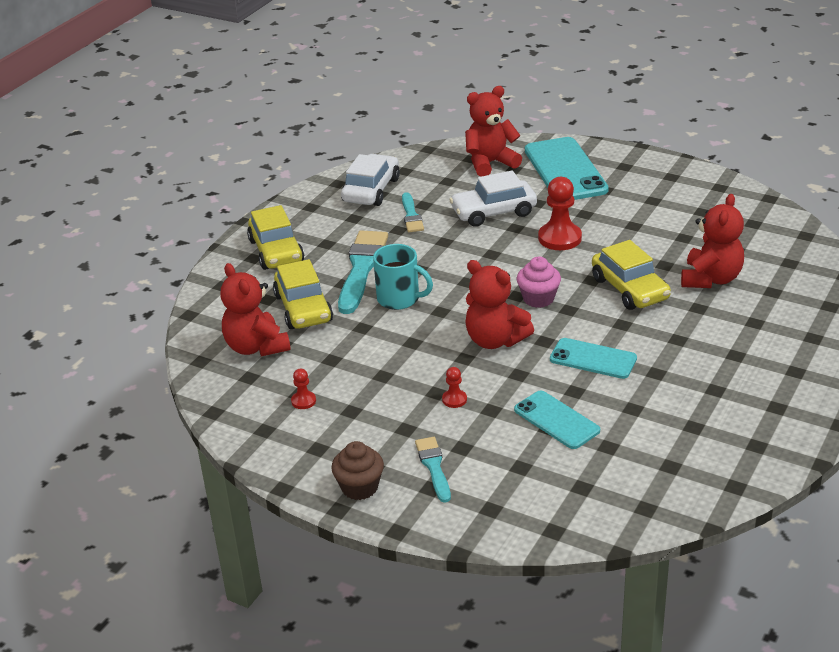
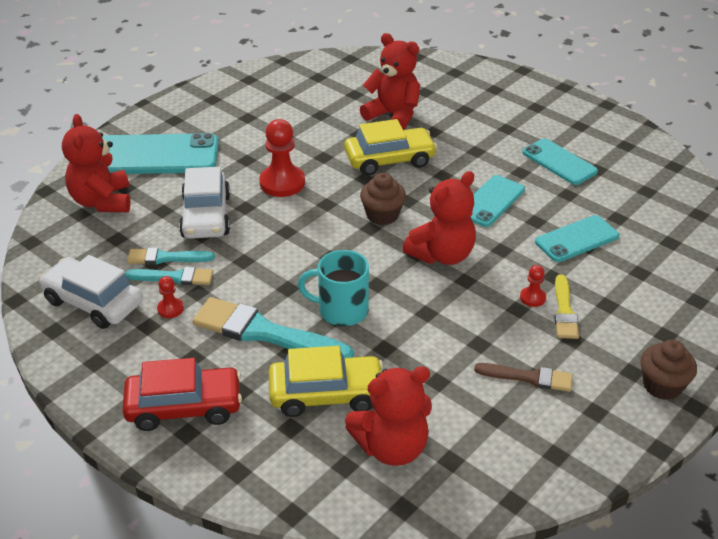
camera: 80 degrees left, 5 degrees up
yellow car [247,205,304,270] -> red car [122,358,242,431]
red pawn [291,369,316,409] -> red pawn moved to [157,276,184,318]
turquoise mug [373,244,433,310] -> turquoise mug turned 120 degrees counterclockwise [298,250,369,326]
turquoise brush [415,437,451,503] -> turquoise brush moved to [127,247,215,265]
pink cupcake [517,257,561,308] -> brown cupcake [360,173,406,225]
none -> brown brush [474,363,573,392]
none -> turquoise phone [522,138,598,185]
none -> yellow brush [554,274,579,339]

